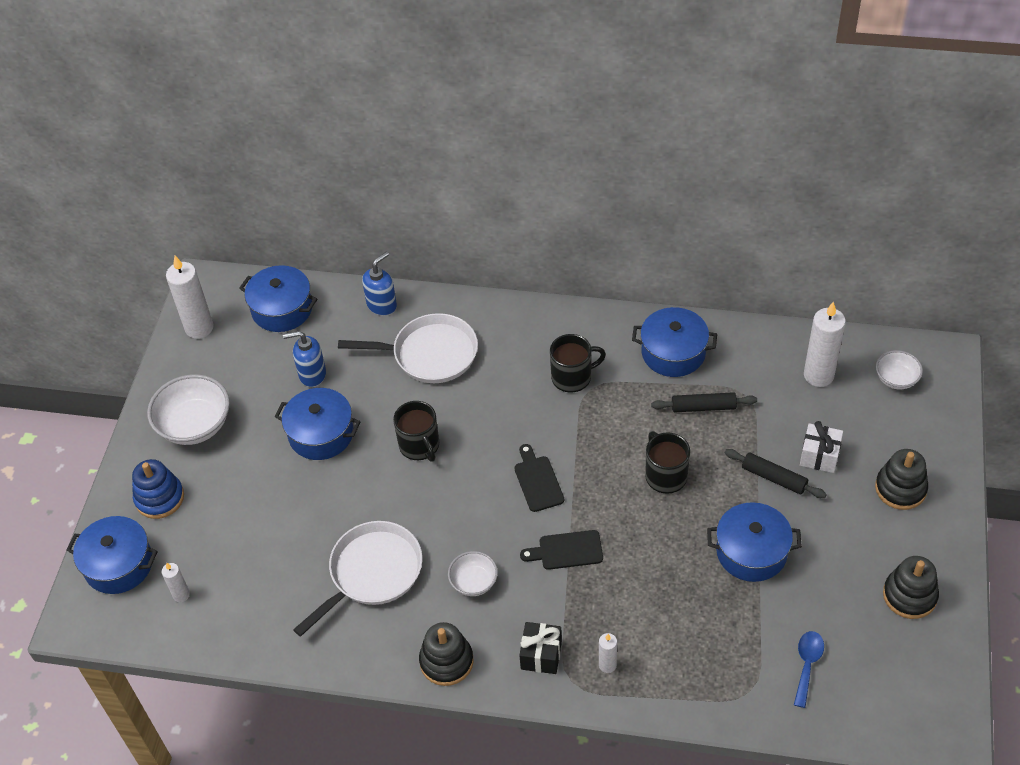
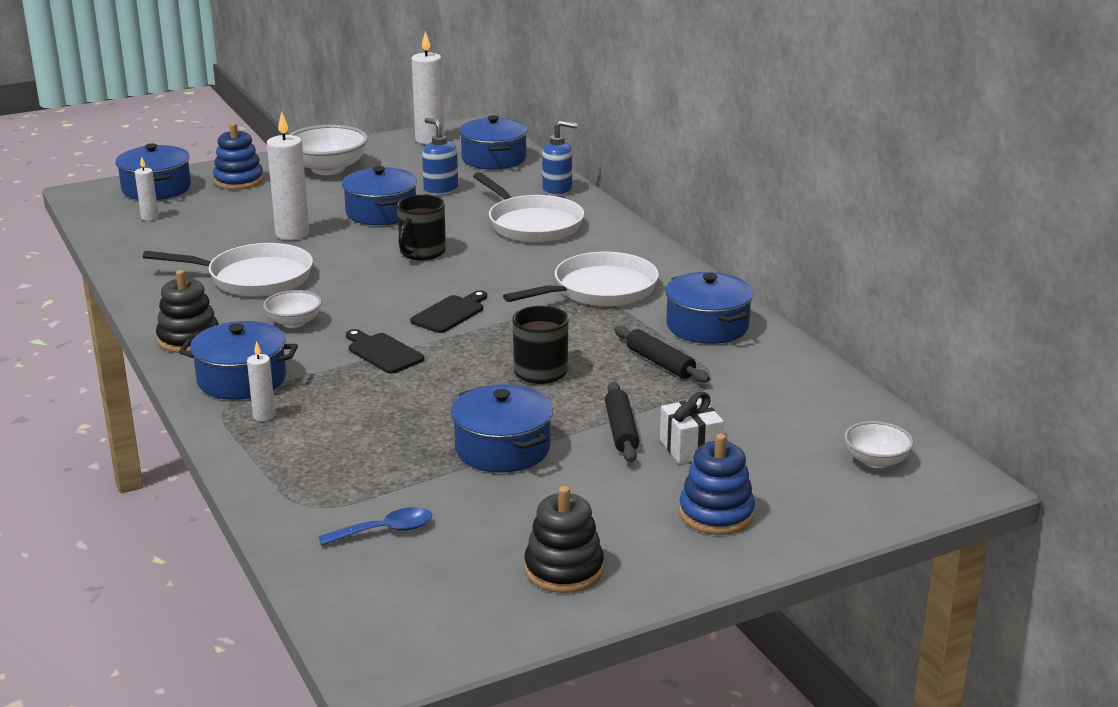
camera: 50 degrees right, 25 degrees down
black gift [519,622,562,674] -> blue pot [179,321,298,400]
black mug [550,334,606,392] -> white pan [503,252,659,306]
white candle [804,302,846,387] -> white candle moved to [267,112,309,240]
black stacking toy [875,449,928,510] -> blue stacking toy [679,433,755,535]

